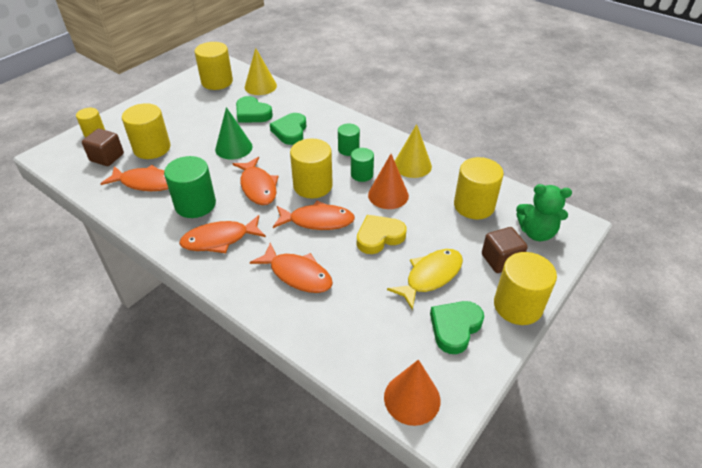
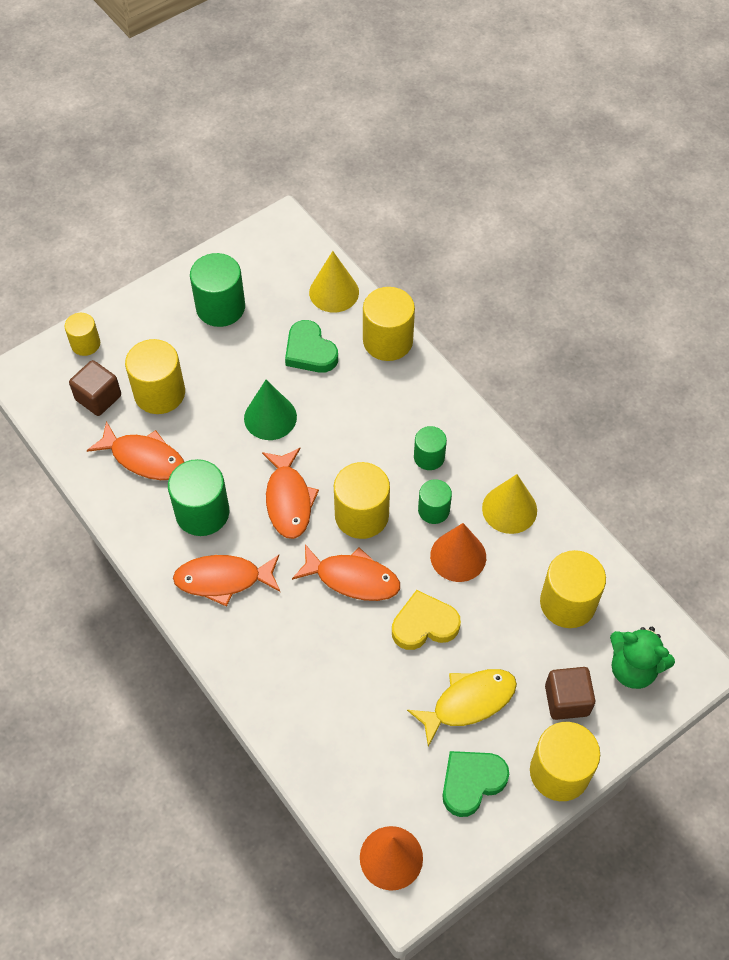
camera: 15 degrees right, 15 degrees up
yellow cylinder [195,42,233,90] -> yellow cylinder moved to [363,287,415,361]
orange fish [250,243,333,293] -> none
green heart [270,113,307,145] -> none
none -> green cylinder [190,253,245,327]

